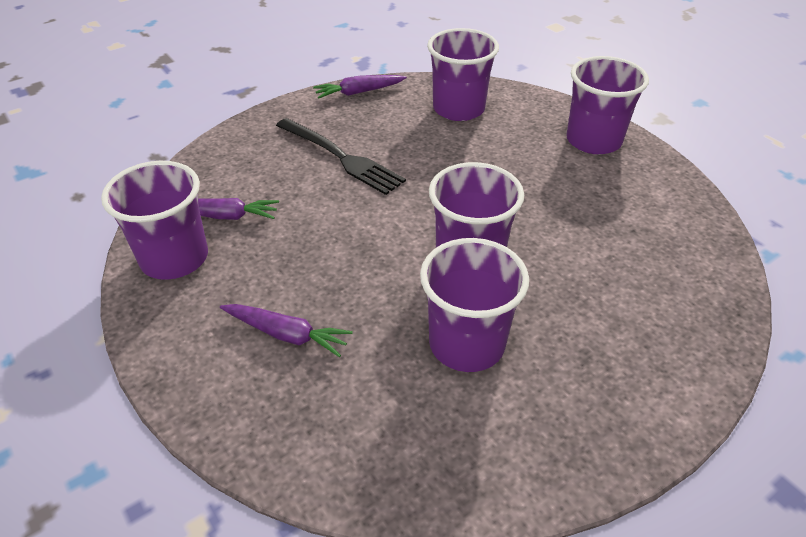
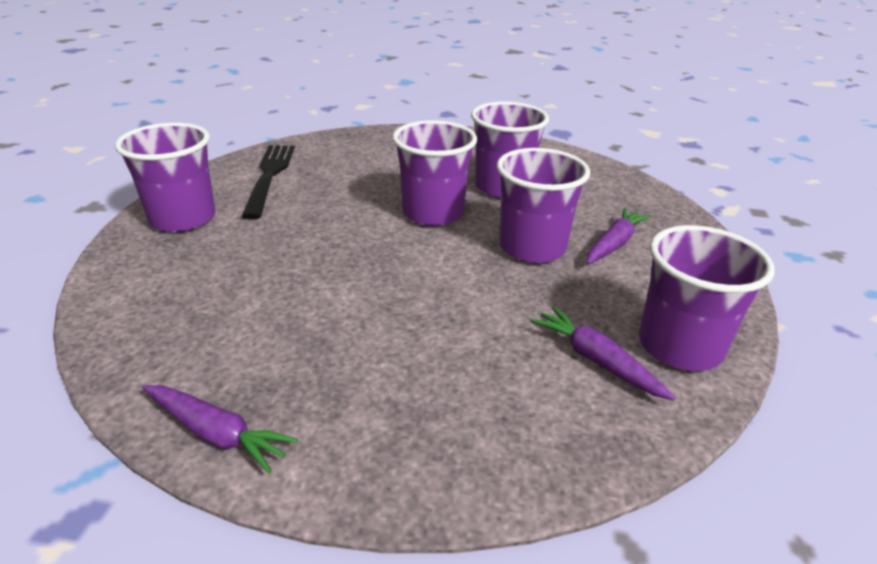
camera: 135 degrees left, 10 degrees down
purple carrot [220,304,353,357] -> purple carrot turned 60 degrees clockwise [587,208,651,264]
black fork [276,118,406,195] -> black fork moved to [241,145,295,219]
purple cup [427,28,499,121] -> purple cup moved to [497,148,590,263]

